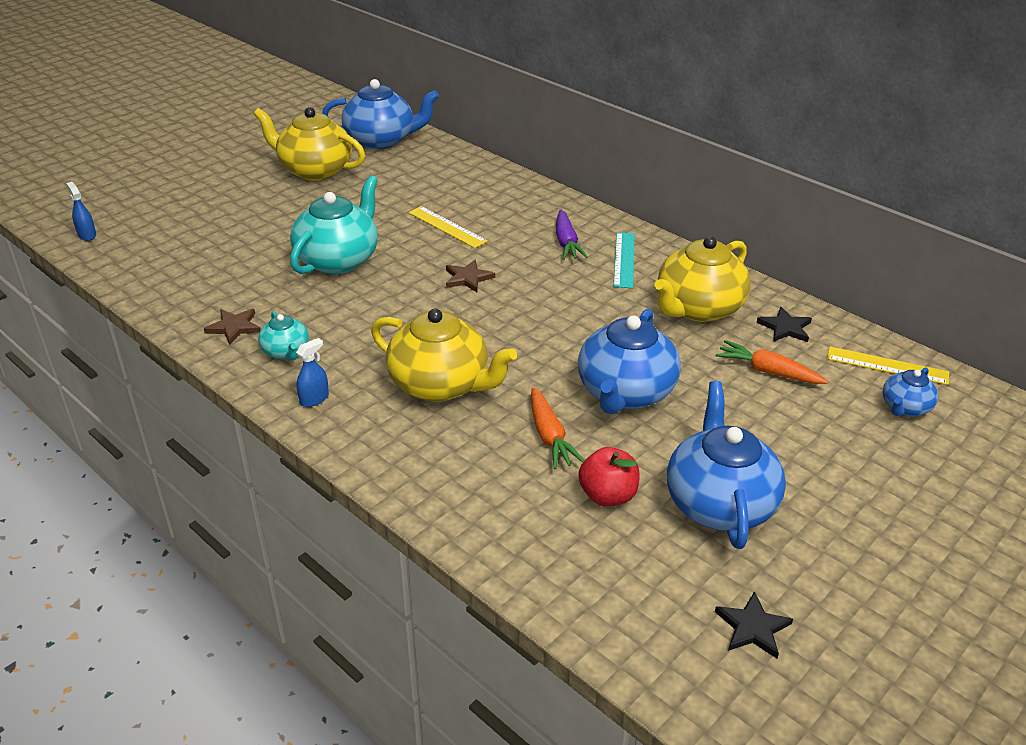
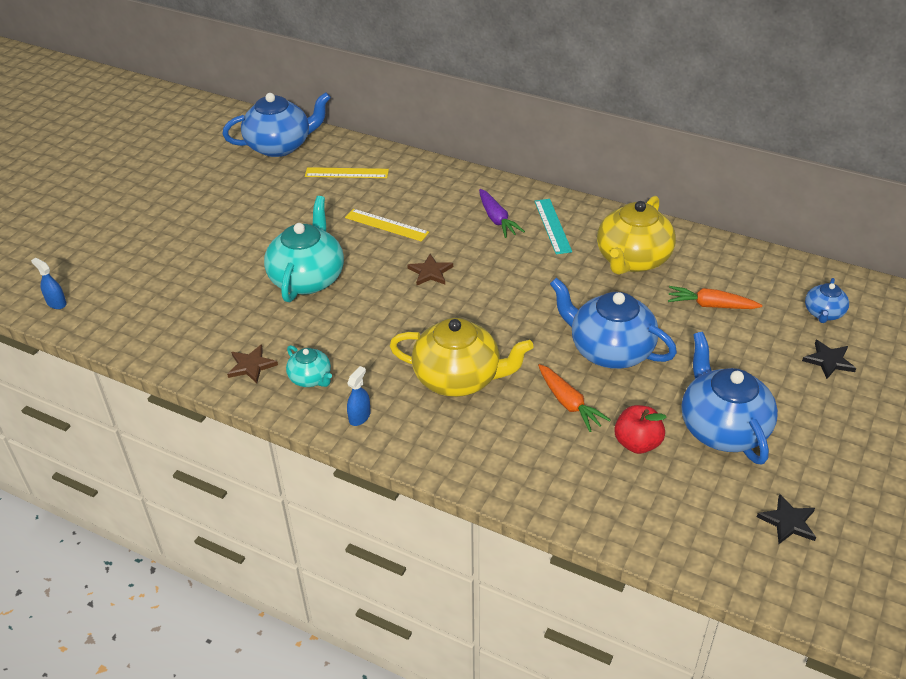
camera: 15 degrees left, 5 degrees up
yellow teapot [254,107,365,181] -> none
blue teapot [578,309,681,414] -> blue teapot turned 120 degrees clockwise [550,278,677,369]
black star [756,307,812,342] -> black star moved to [802,340,856,379]
yellow ruler [827,346,949,385] -> yellow ruler moved to [305,167,389,178]

